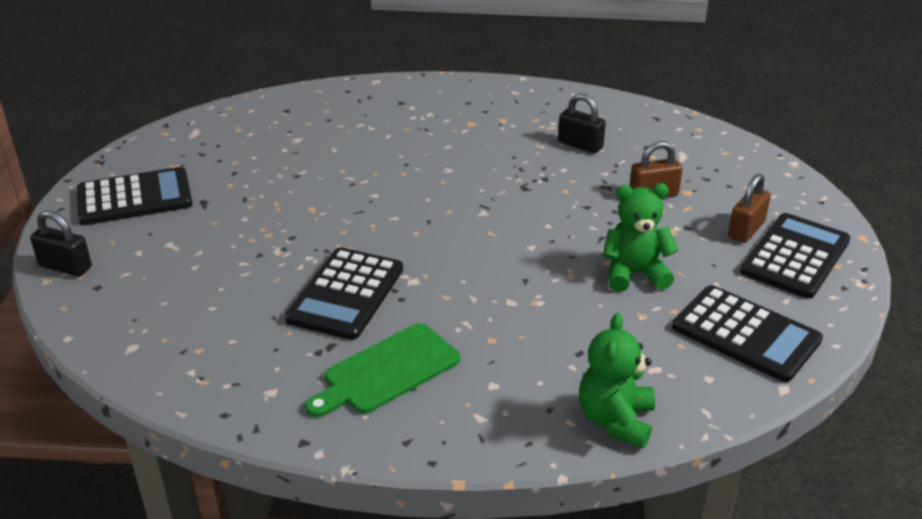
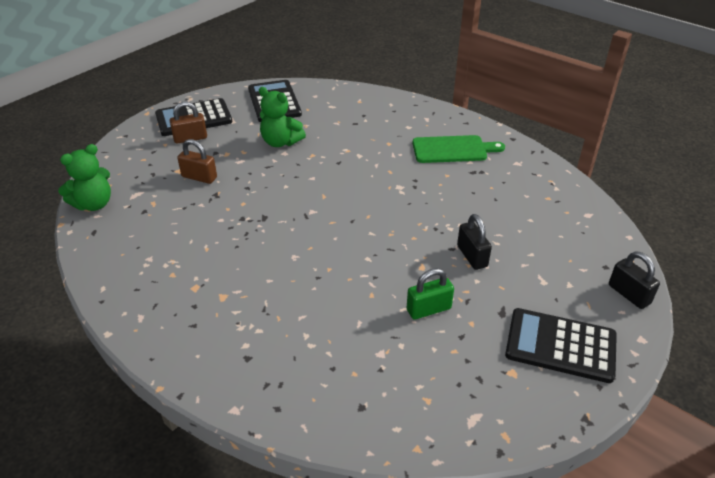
camera: 145 degrees left, 5 degrees up
black calculator [285,247,403,340] -> none
black padlock [558,93,606,154] -> black padlock moved to [457,214,492,270]
green teddy bear [579,313,655,449] -> green teddy bear moved to [58,144,111,211]
none -> green padlock [407,268,454,320]

